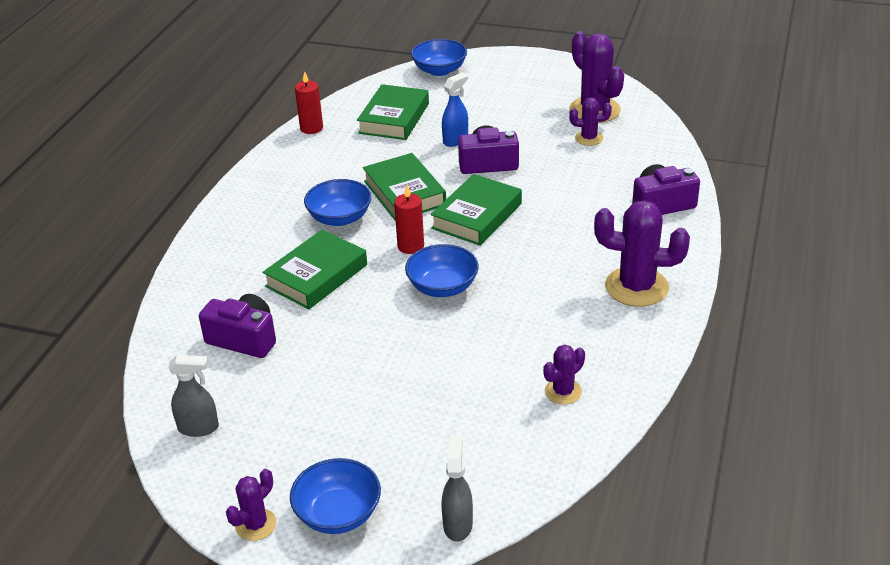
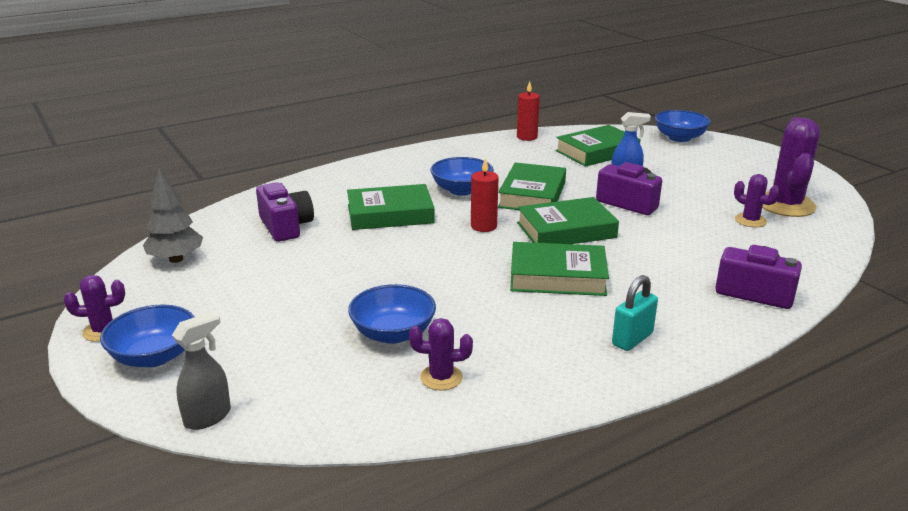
camera: 40 degrees right, 10 degrees down
grey spray bottle [168,355,219,437] -> grey tree [143,168,203,263]
blue bowl [405,244,479,297] -> blue bowl moved to [348,284,436,344]
purple cactus [594,200,690,307] -> turquoise padlock [612,275,658,351]
none -> green book [510,242,609,296]

